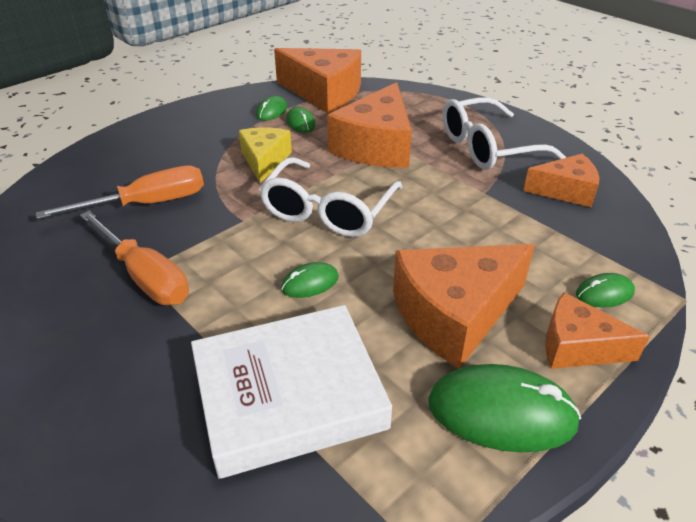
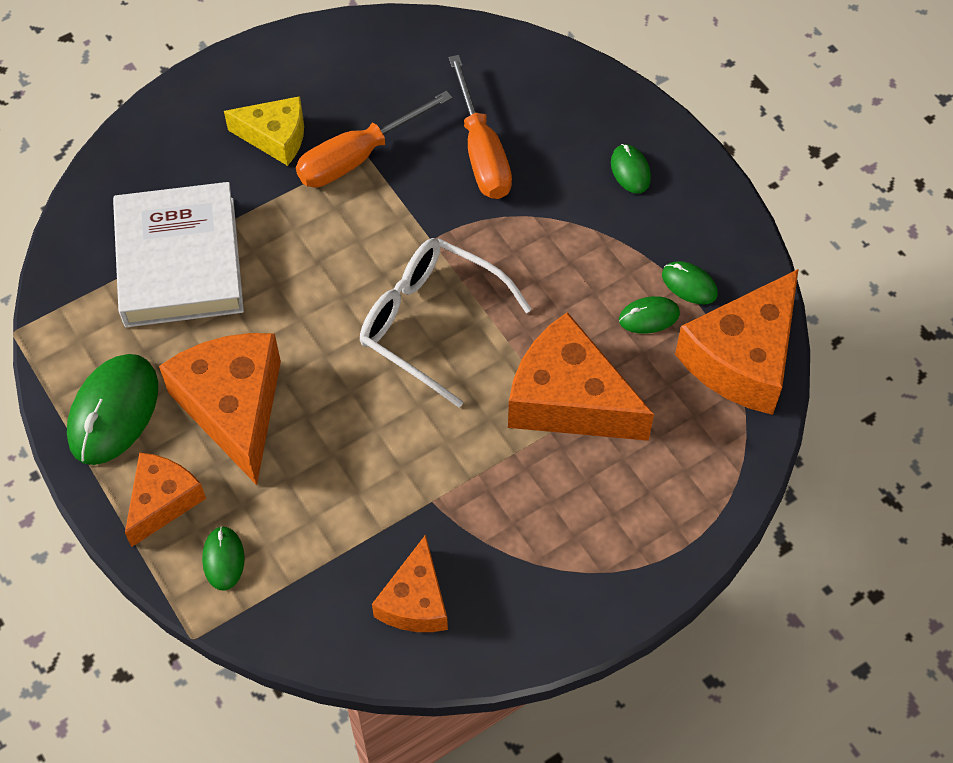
camera: 100 degrees right, 20 degrees up
yellow cheese [239,128,292,183] -> yellow cheese moved to [224,96,304,166]
green mouse [281,262,339,298] -> green mouse moved to [611,144,651,194]
white glasses [442,97,566,170] -> none

